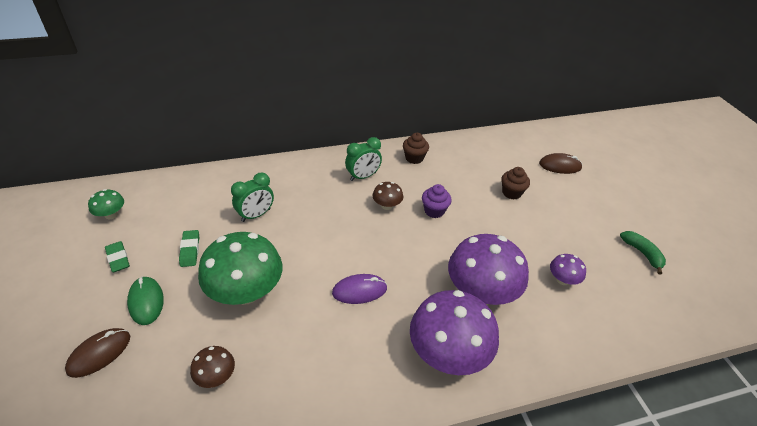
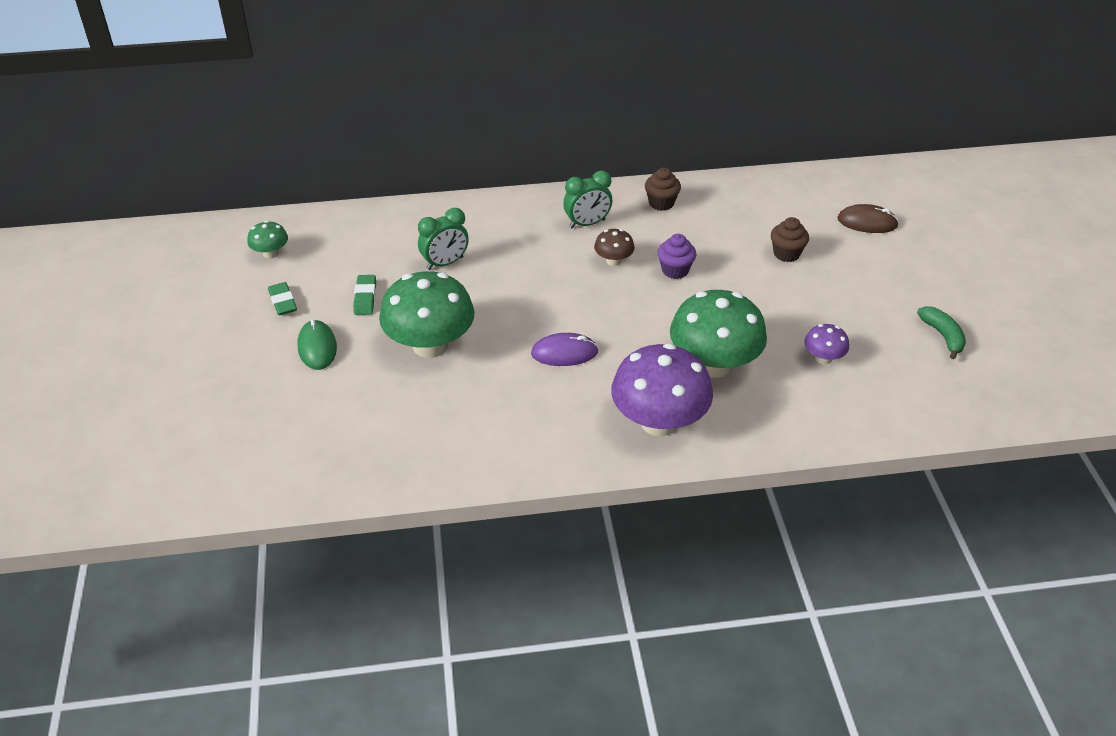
camera: 10 degrees right, 0 degrees up
brown mouse [65,328,130,378] -> none
brown mushroom [190,346,235,388] -> none
purple mushroom [448,234,529,305] -> green mushroom [670,290,767,378]

